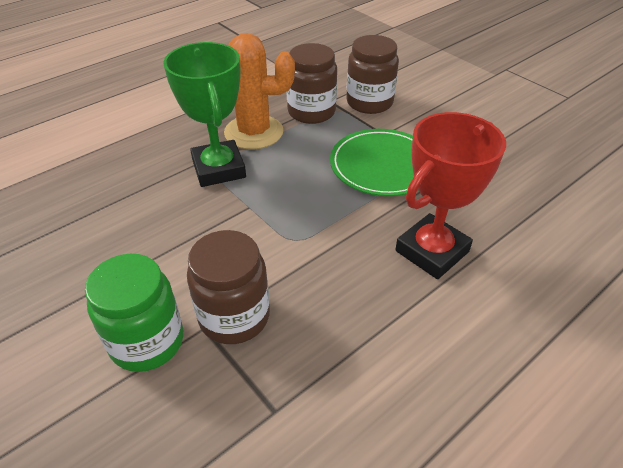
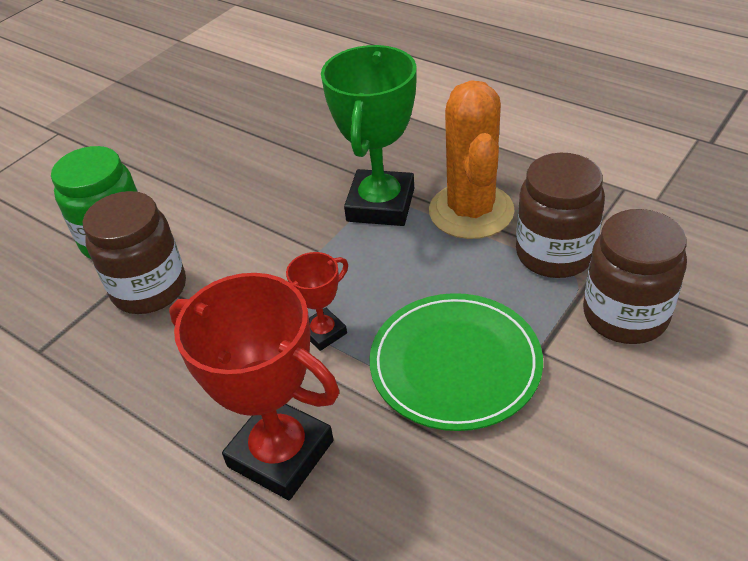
camera: 80 degrees right, 0 degrees up
green trophy [163,42,246,187] -> green trophy turned 45 degrees counterclockwise [321,45,417,226]
none -> red trophy [286,252,348,351]

